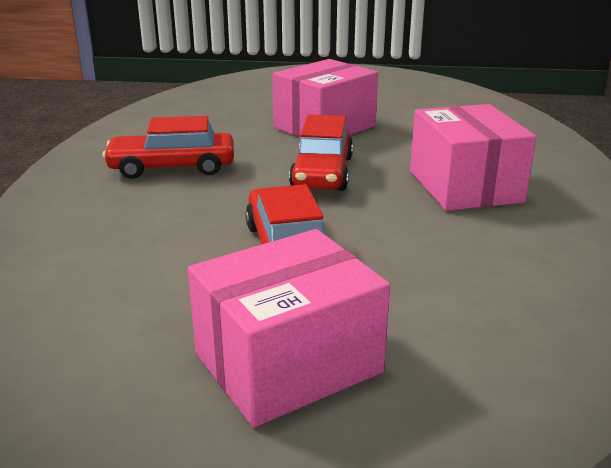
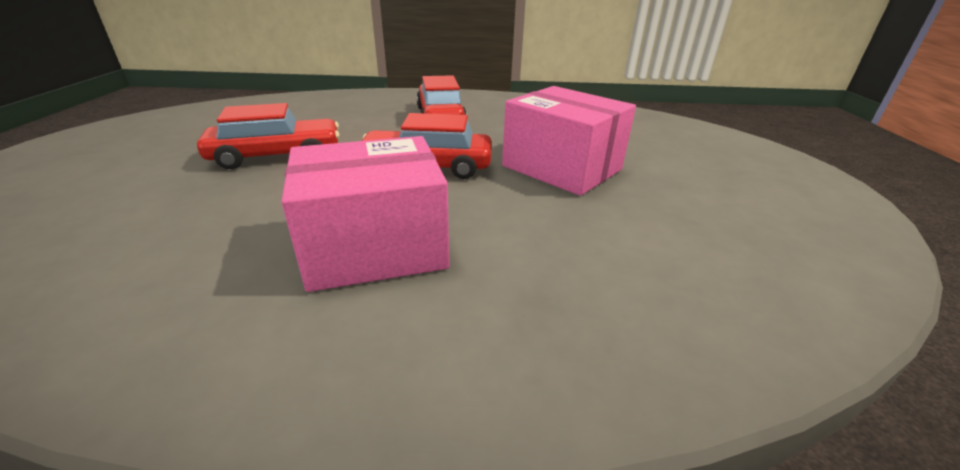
camera: 85 degrees right, 5 degrees up
pink box [188,229,390,427] -> none

